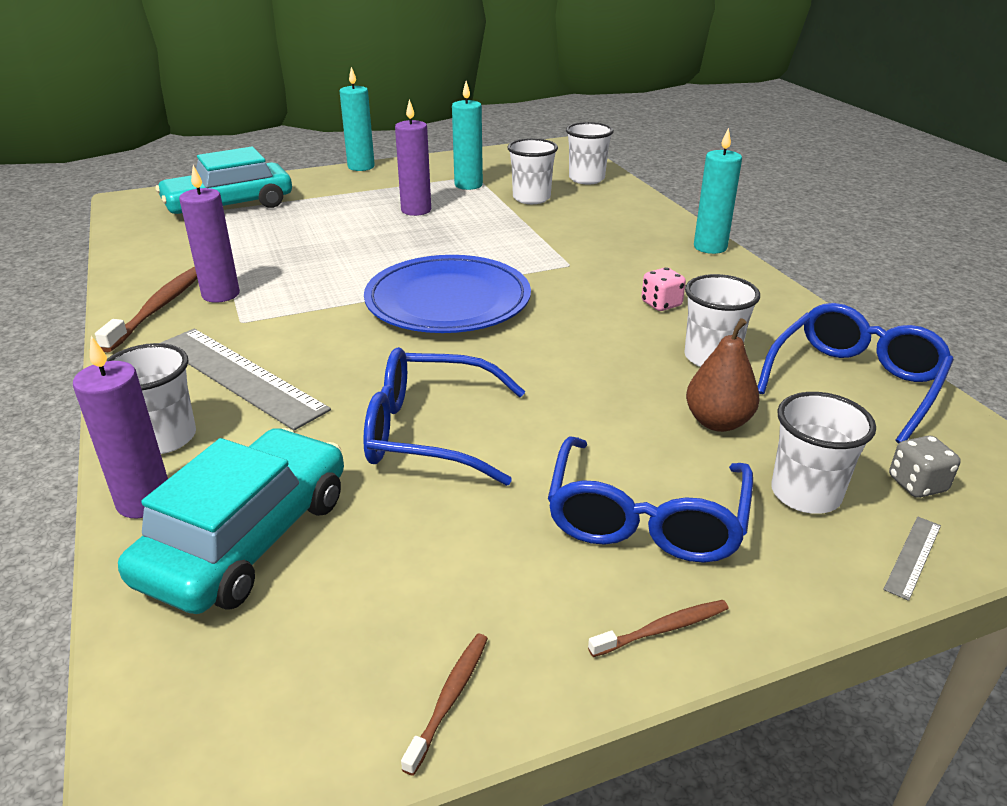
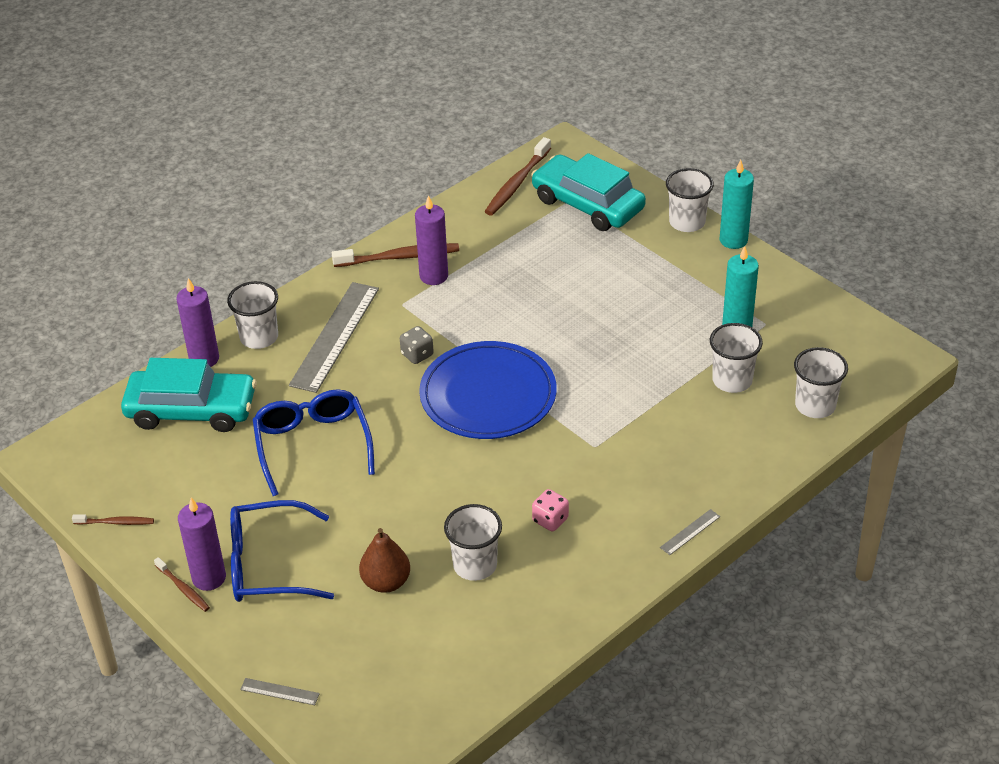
camera: 70 degrees right, 10 degrees up
purple candle [395,99,431,216] -> purple candle moved to [178,497,226,591]
turquoise candle [694,127,742,254] -> grey ruler [660,509,720,555]
blue glasses [758,303,954,443] -> none
white cup [771,392,876,514] -> white cup moved to [666,168,714,232]
grey dice [889,436,961,498] -> grey dice moved to [400,326,434,364]
none -> brown toothbrush [484,137,551,215]

